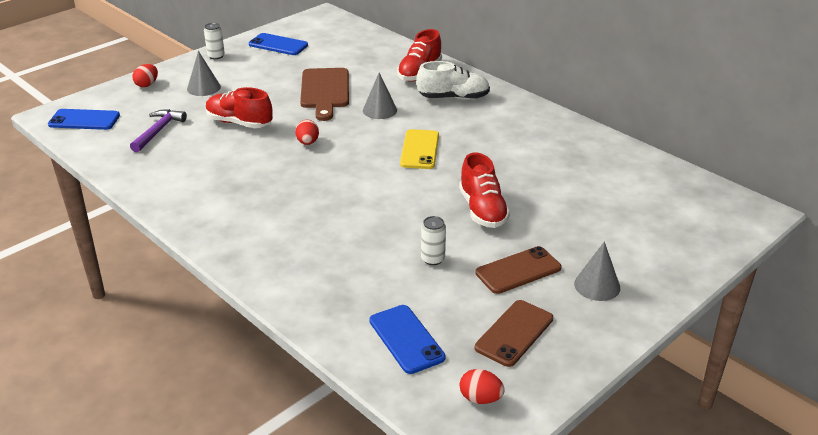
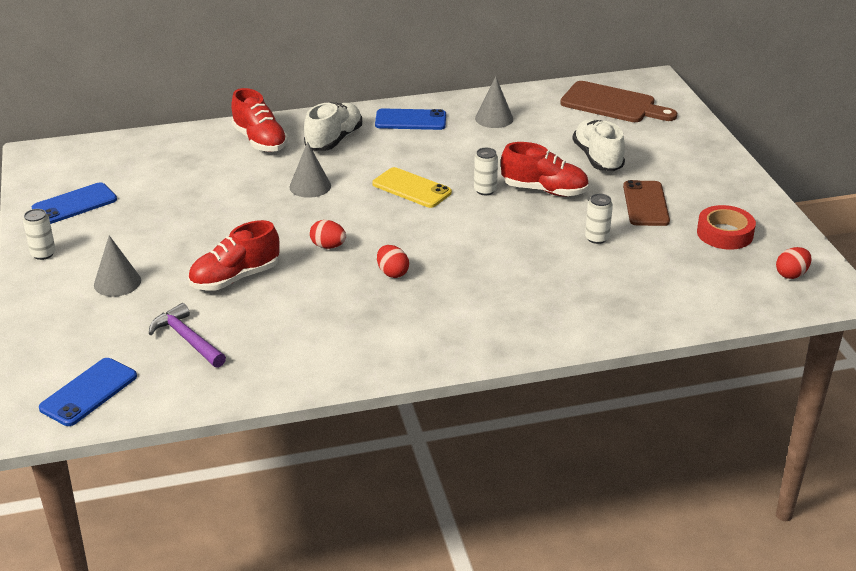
camera: 60 degrees left, 0 degrees up
red egg [132,64,158,87] -> red egg moved to [377,245,409,278]
brown cutting board [300,68,349,121] -> brown cutting board moved to [560,81,677,122]
blue phone [369,305,446,374] -> blue phone moved to [375,108,446,130]
brown phone [475,300,553,367] -> red tape [697,205,756,250]
grey cone [574,241,620,301] -> grey cone moved to [475,76,513,128]
none -> white can [474,148,498,195]
none -> white shoe [572,119,625,171]

